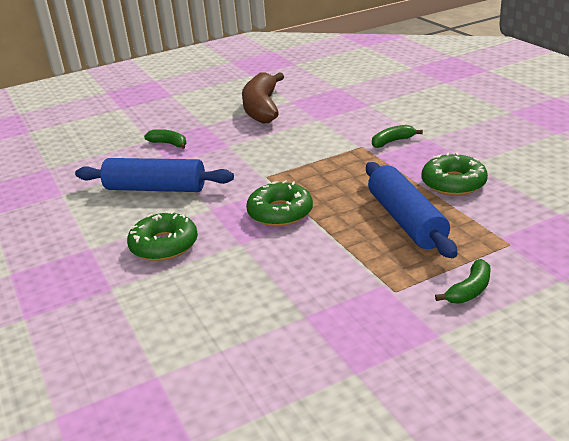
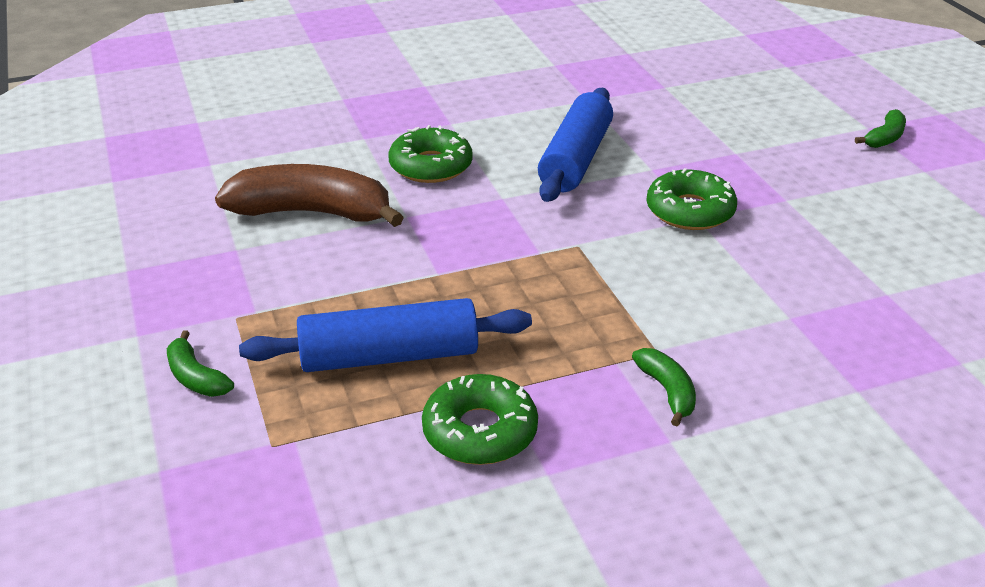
camera: 95 degrees right, 5 degrees up
green banana [144,129,186,149] -> green banana moved to [855,109,906,148]
brown banana [242,72,284,124] -> brown banana moved to [215,164,404,227]
green donut [246,180,313,226] -> green donut moved to [646,168,737,230]

